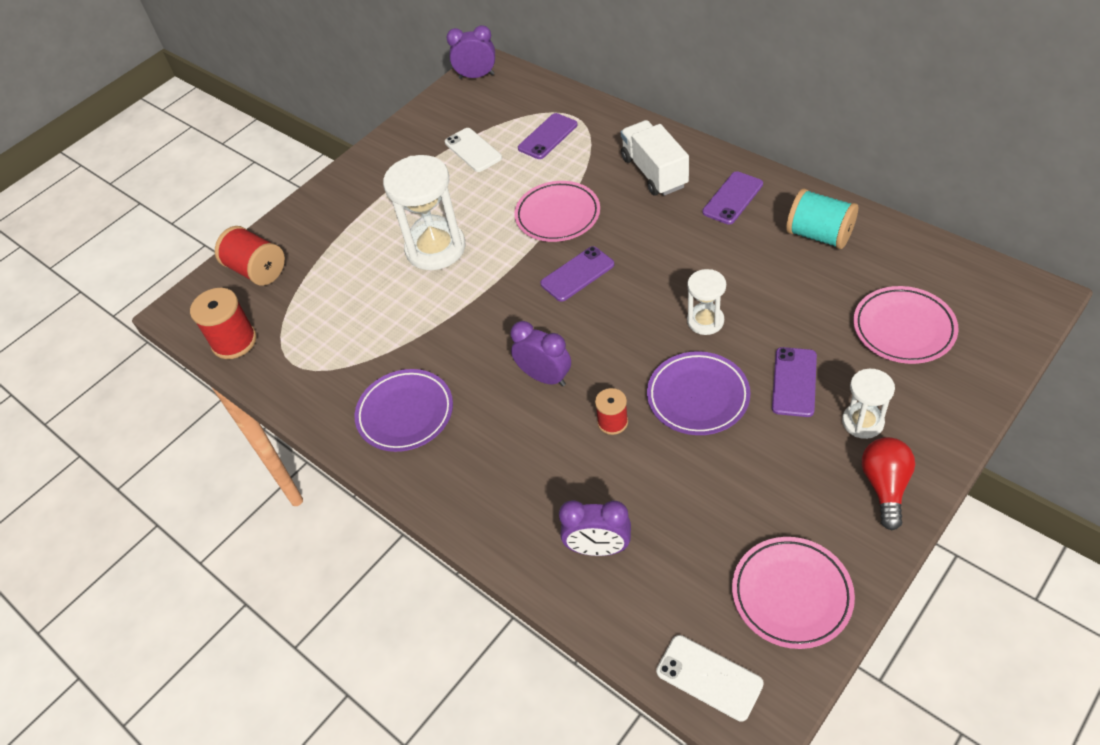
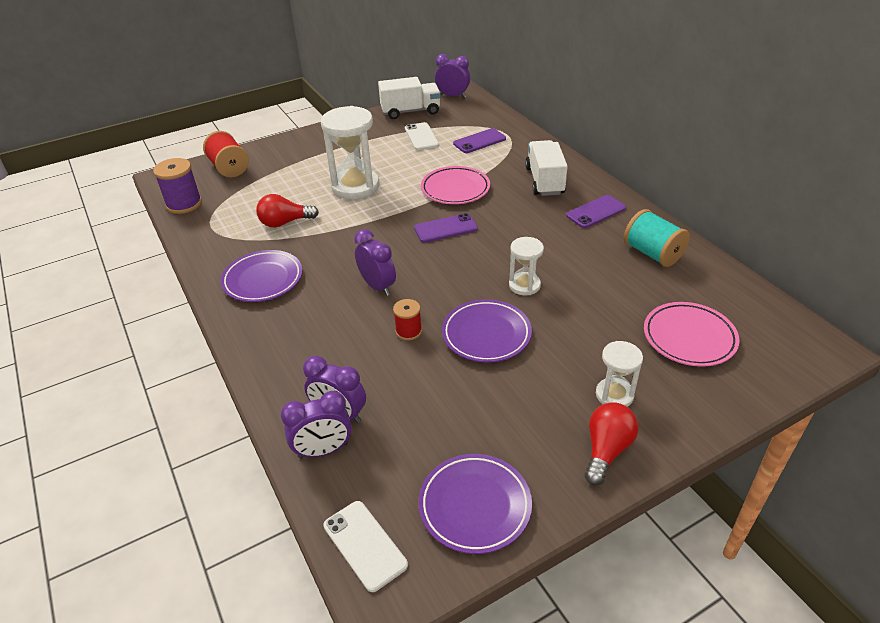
camera: 15 degrees right, 10 degrees down
red spool [190,288,257,359] -> purple spool [153,158,202,214]
pink plate [732,537,855,649] -> purple plate [418,454,532,554]
purple phone [772,347,817,417] -> none
none -> red light bulb [256,194,319,227]
none -> purple clock [281,391,352,458]
none -> white truck [378,77,441,119]

